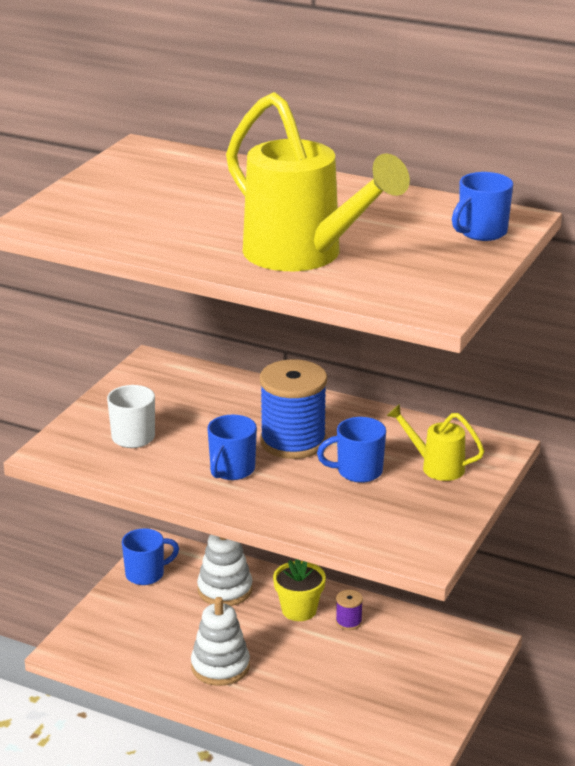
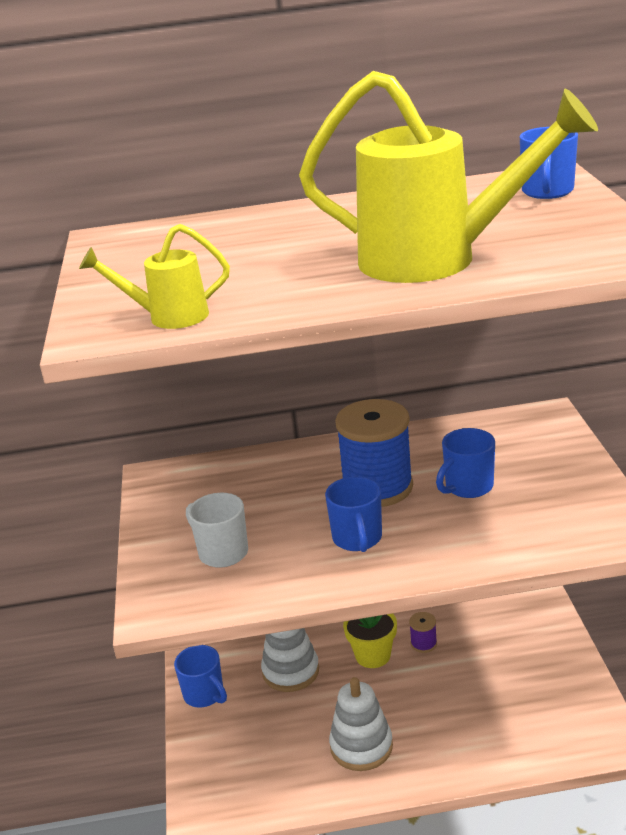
camera: 30 degrees left, 0 degrees up
blue mug [122,528,179,585] -> blue mug turned 105 degrees clockwise [174,645,227,708]
yellow watering can [387,404,484,481] -> yellow watering can moved to [79,224,230,329]

